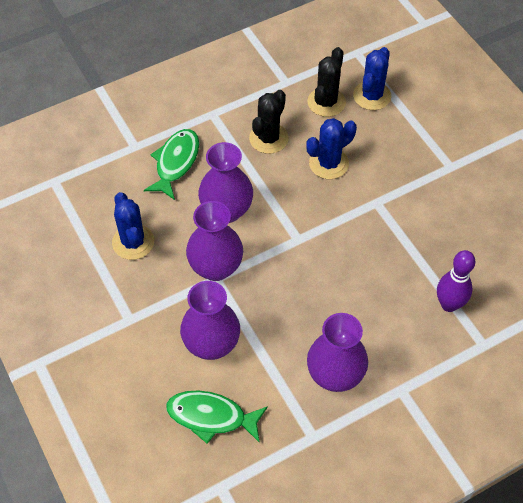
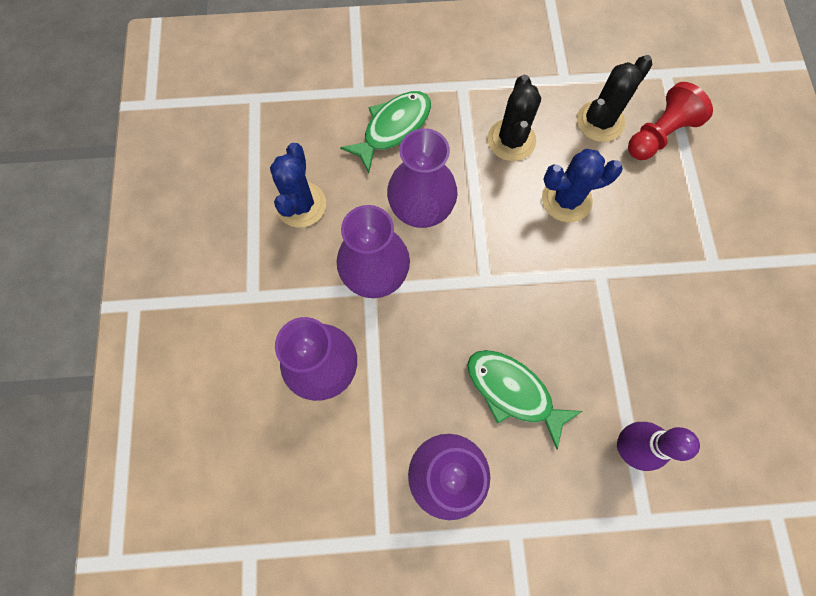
camera: 25 degrees right, 15 degrees up
green fish [166,390,268,444] -> green fish moved to [467,350,582,450]
black cactus [249,90,289,154] -> black cactus turned 45 degrees counterclockwise [487,75,541,161]
blue cactus [353,47,391,110] -> red pawn [628,82,713,160]

